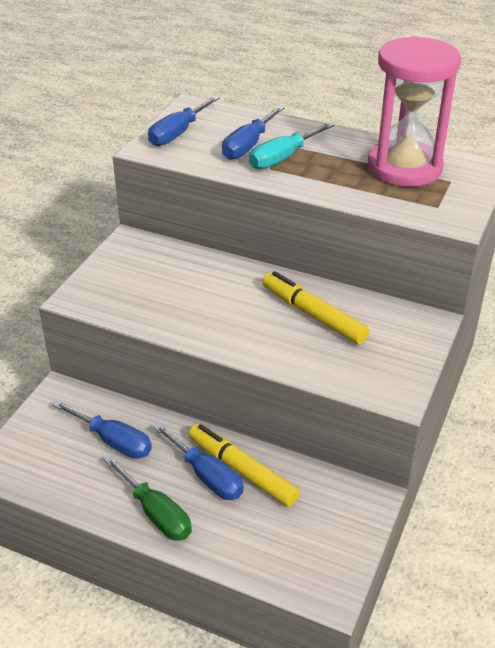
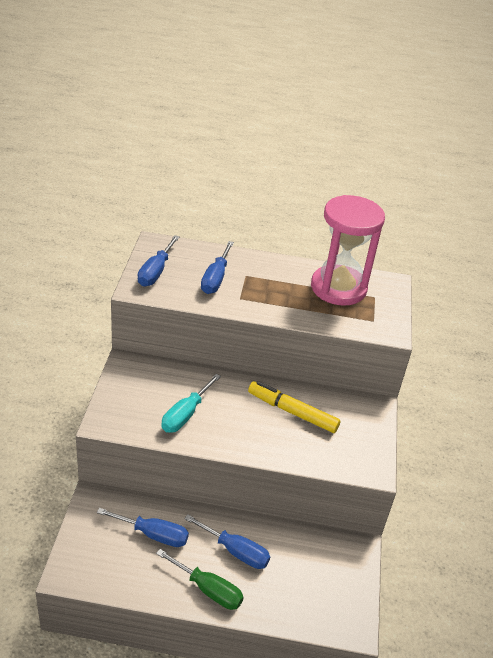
camera: 20 degrees left, 0 degrees up
yellow marker [189,424,300,507] -> none
turquoise screwdriver [249,122,334,169] -> turquoise screwdriver moved to [161,374,221,433]

